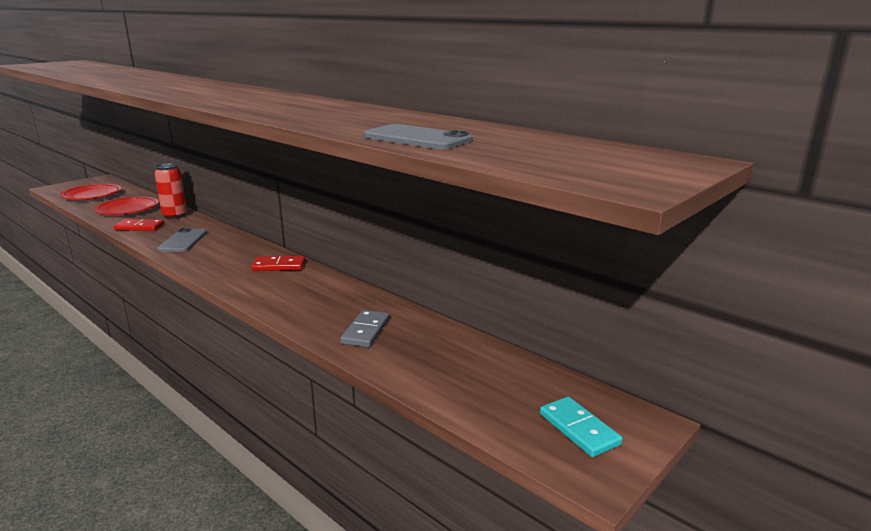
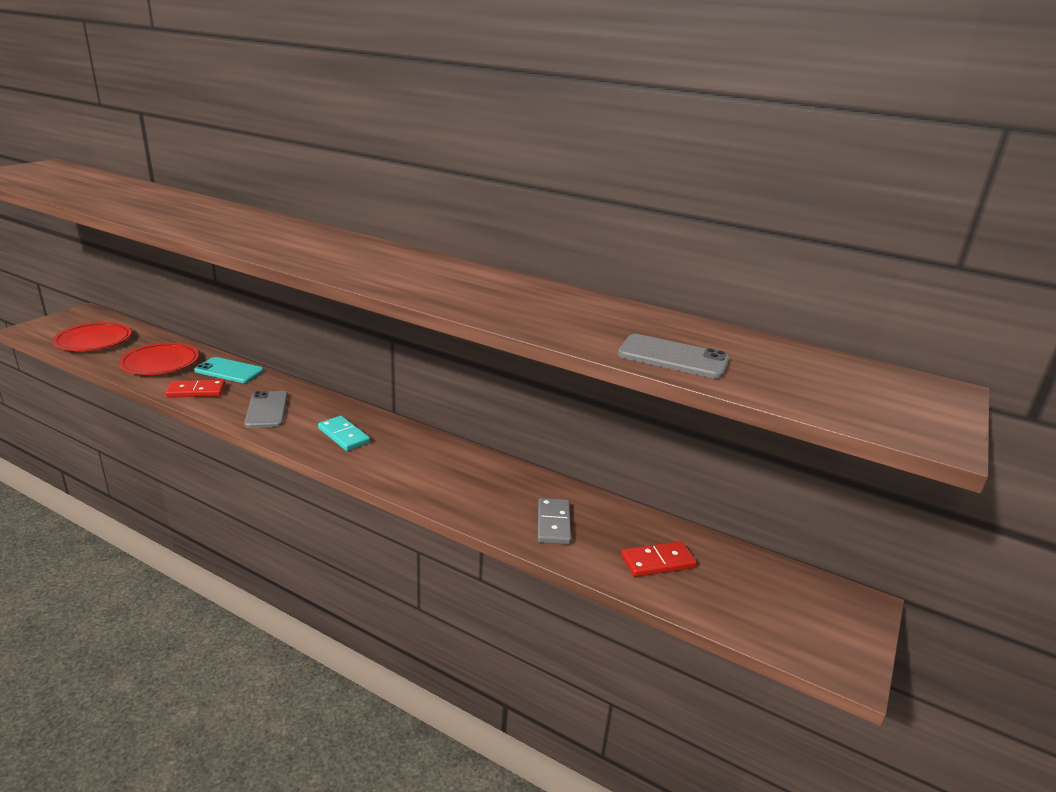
camera: 15 degrees left, 5 degrees up
red can [154,163,187,219] -> turquoise phone [194,357,264,383]
red domino [251,256,305,271] -> red domino moved to [621,541,697,577]
turquoise domino [540,396,622,457] -> turquoise domino moved to [318,416,370,451]

